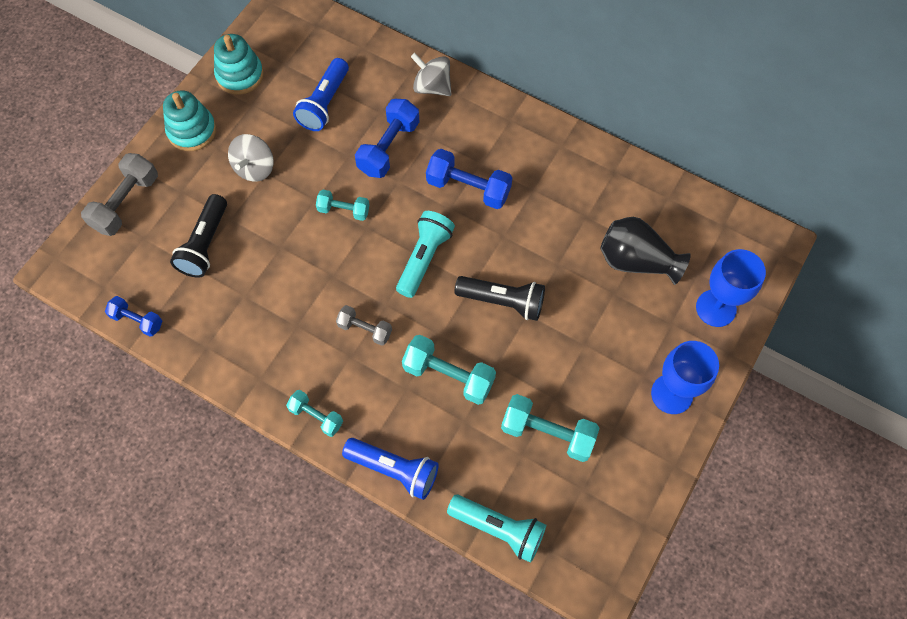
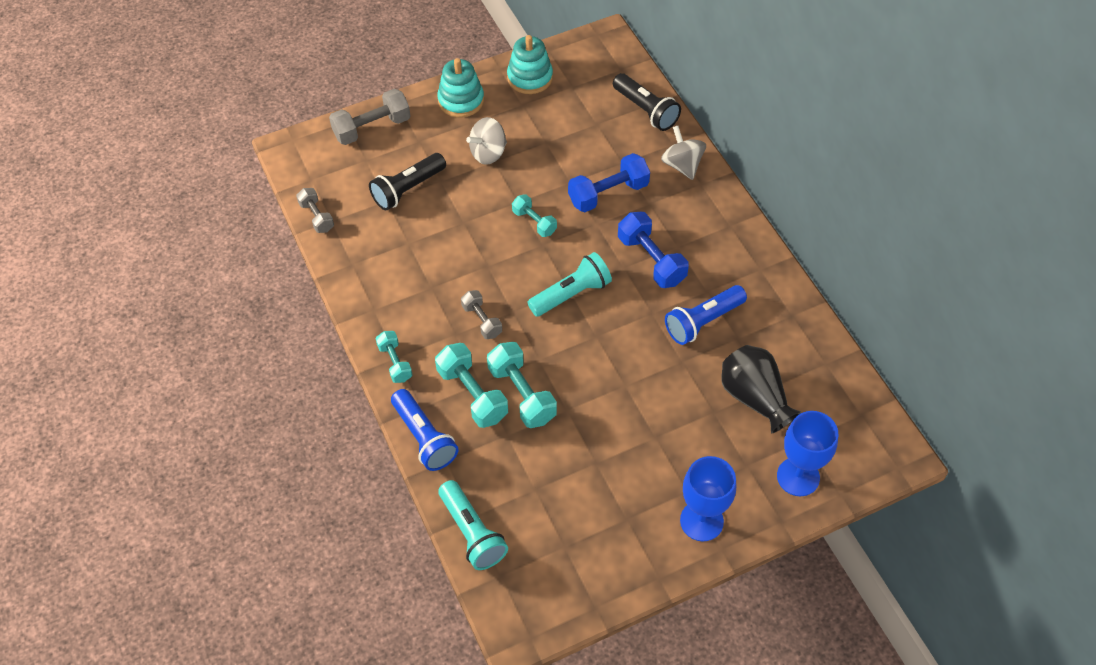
camera: 35 degrees right, 10 degrees down
blue dumbbell [105,296,162,337] -> grey dumbbell [296,188,334,233]
blue flashlight [293,58,349,131] -> blue flashlight moved to [665,285,747,345]
black flashlight [454,276,545,321] -> black flashlight moved to [613,73,681,131]
turquoise dumbbell [501,394,599,462] -> turquoise dumbbell moved to [435,343,508,428]

